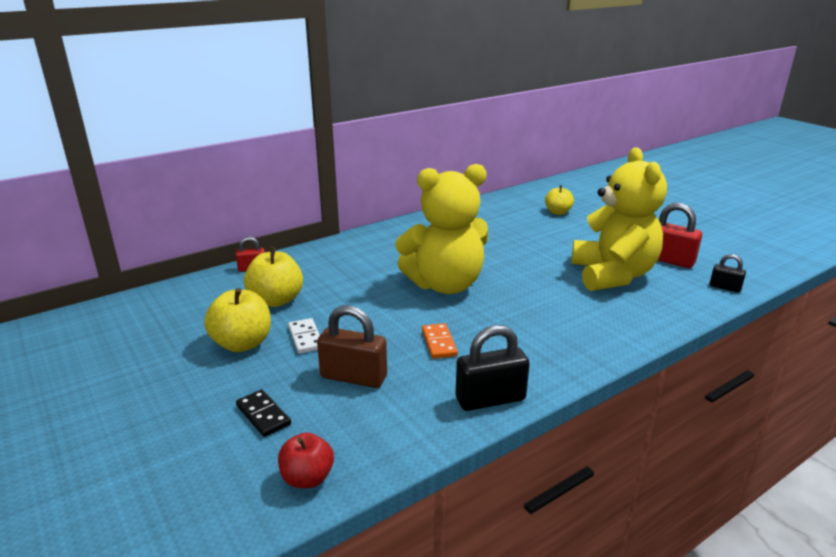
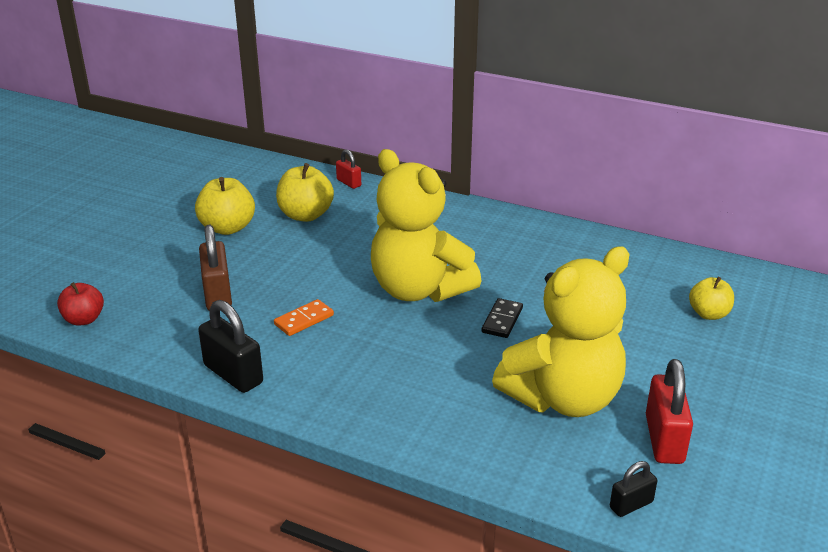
camera: 60 degrees right, 5 degrees up
black domino [236,389,291,437] -> black domino moved to [482,298,523,338]
white domino [288,318,320,354] -> none
black padlock [710,254,746,293] -> black padlock turned 60 degrees clockwise [610,461,657,517]

